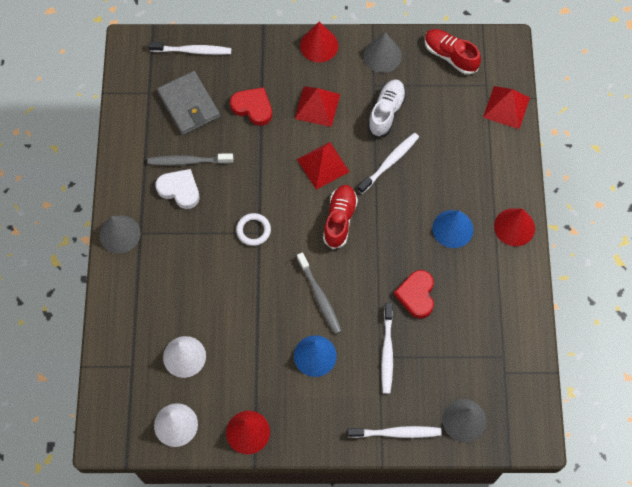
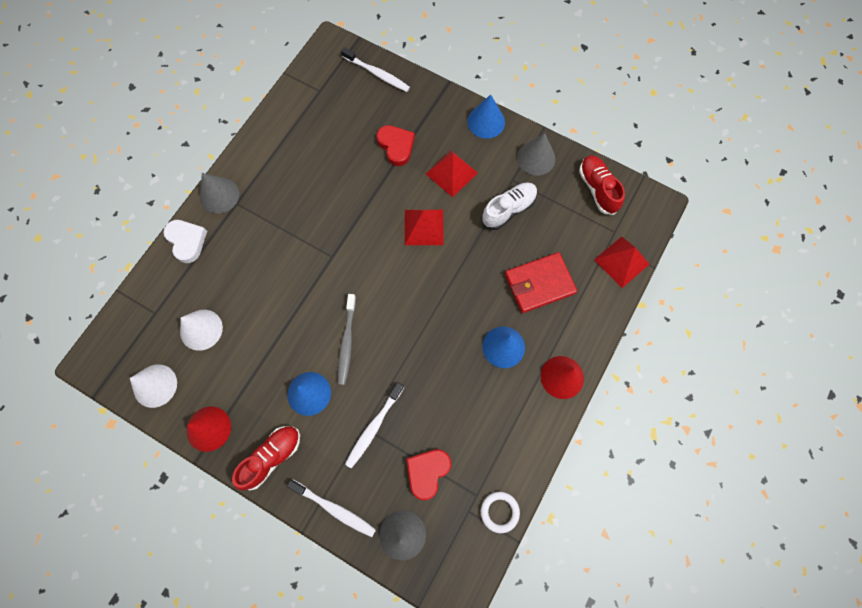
camera: 30 degrees right, 5 degrees up
grey toothbrush [147,153,233,165] -> none
white heart [156,169,200,209] -> white heart moved to [163,220,207,263]
grey wallet [157,71,220,135] -> none
white ring [236,213,271,246] -> white ring moved to [481,492,520,533]
red cone [300,21,338,62] -> blue cone [467,94,505,139]
red shoe [323,185,358,249] -> red shoe moved to [232,426,300,490]
white toothbrush [357,133,419,194] -> none
red heart [394,270,434,319] -> red heart moved to [406,449,451,500]
none -> red wallet [505,252,577,313]

